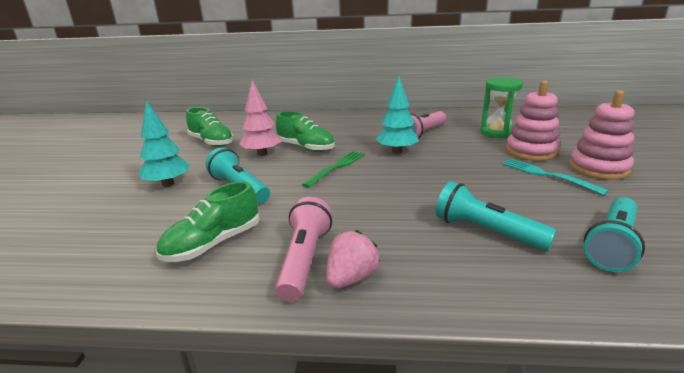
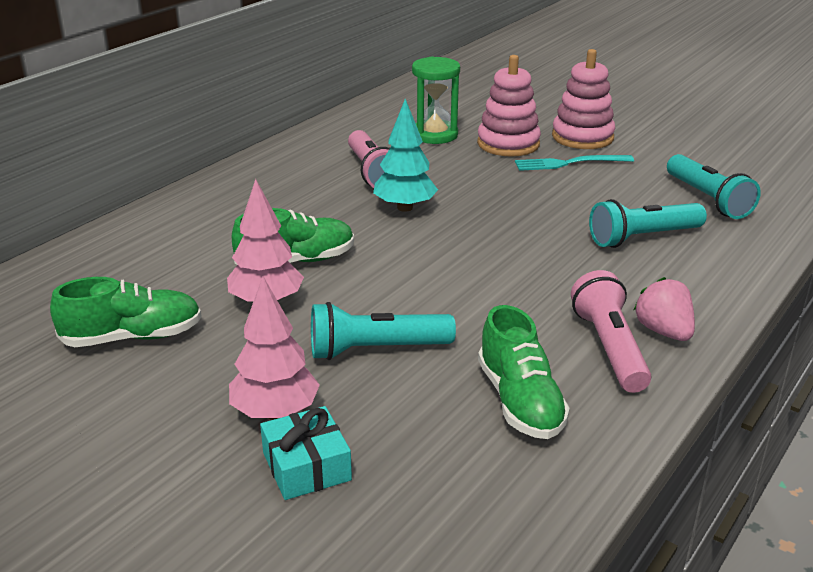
camera: 60 degrees left, 5 degrees up
turquoise tree [139,101,190,187] -> pink tree [229,277,320,420]
pink flashlight [275,197,332,302] -> pink flashlight turned 45 degrees clockwise [571,270,651,393]
green fork [302,151,365,188] -> none
none -> turquoise gift [260,406,352,500]

